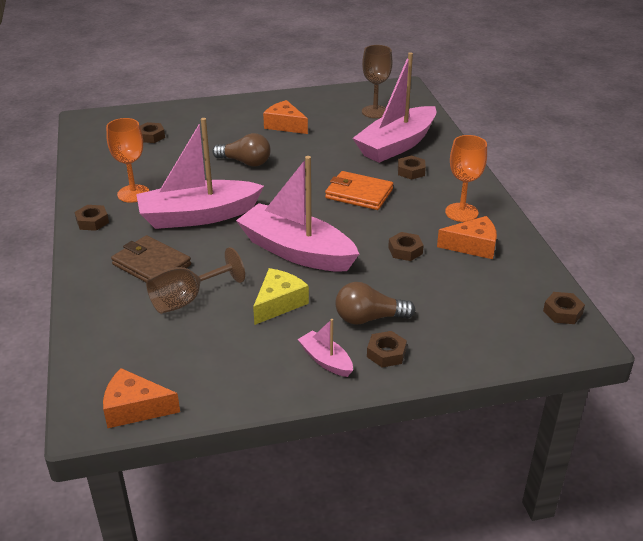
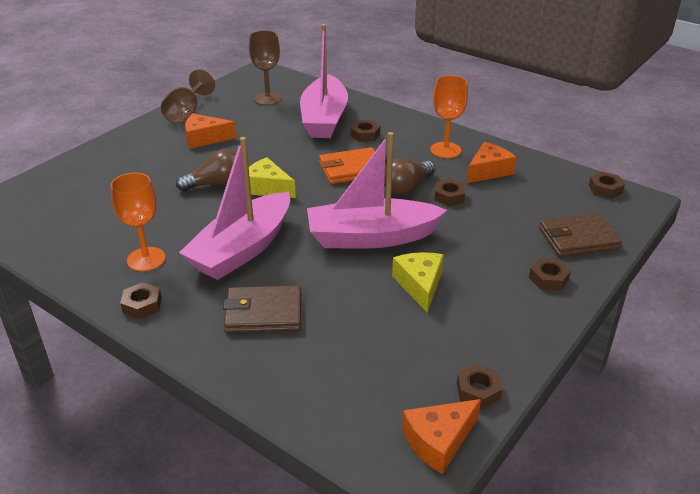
camera: 40 degrees left, 0 degrees up
brown nut [140,122,165,143] -> brown nut moved to [457,364,502,409]
brown goblet [146,247,245,314] -> brown goblet moved to [161,69,215,124]
pink boat [298,319,353,377] -> none
brown light bulb [335,282,415,325] -> brown light bulb moved to [384,158,435,195]
none -> yellow cheese [249,157,296,198]
none -> brown wallet [539,213,622,257]

